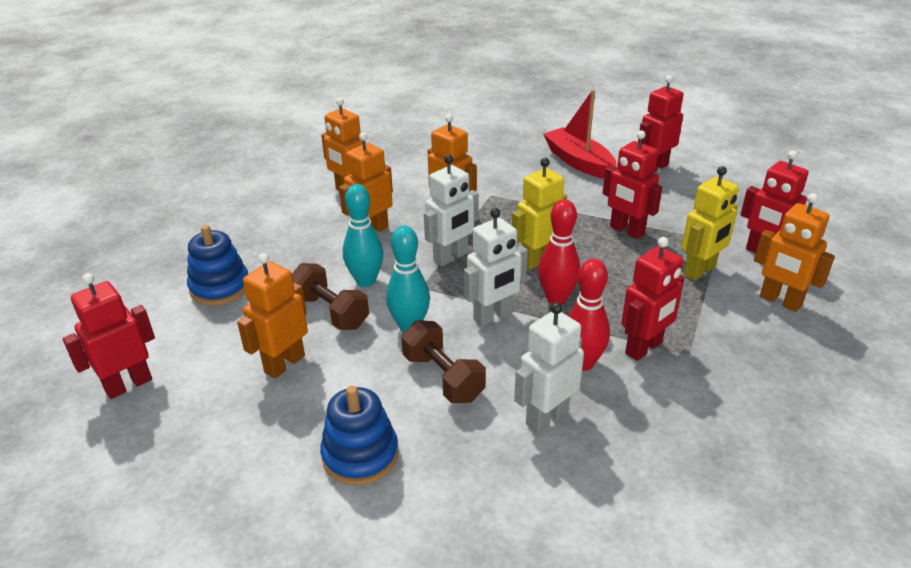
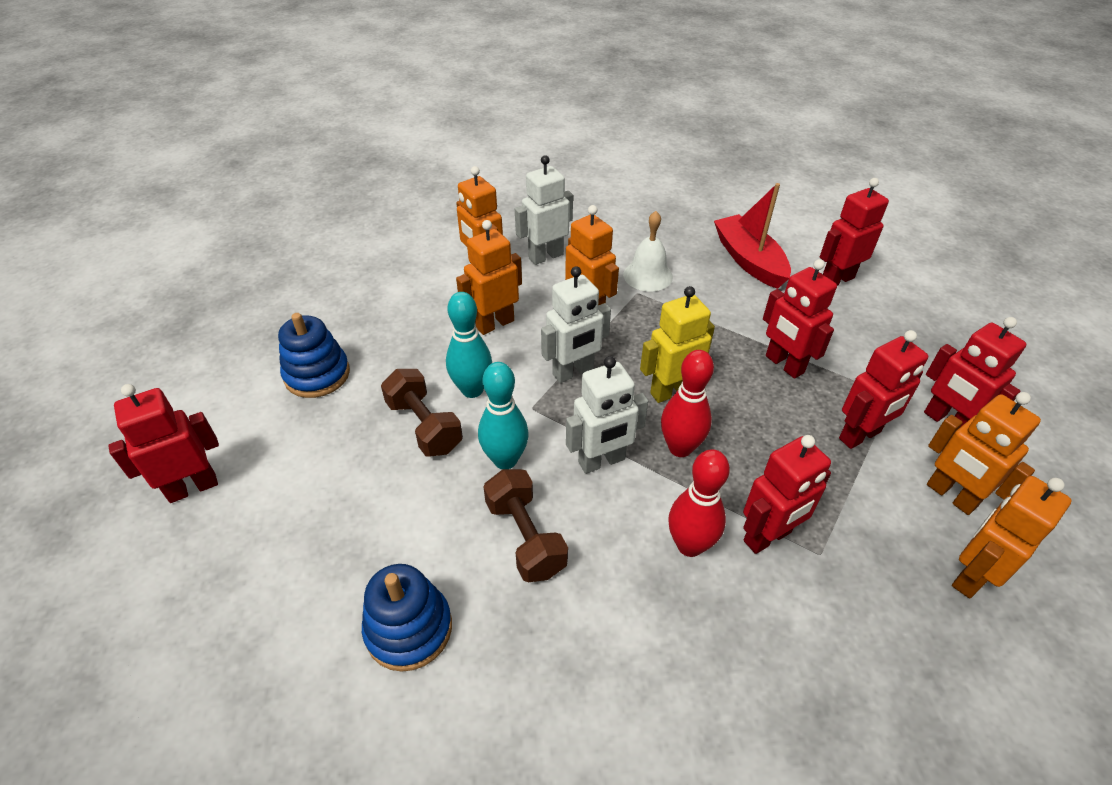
camera: 10 degrees right, 10 degrees up
orange robot [237,253,308,379] -> orange robot moved to [952,476,1072,598]
white robot [514,302,584,433] -> white robot moved to [515,155,573,265]
yellow robot [681,166,739,281] -> red robot [839,330,928,449]
none -> white bell [623,211,673,291]

